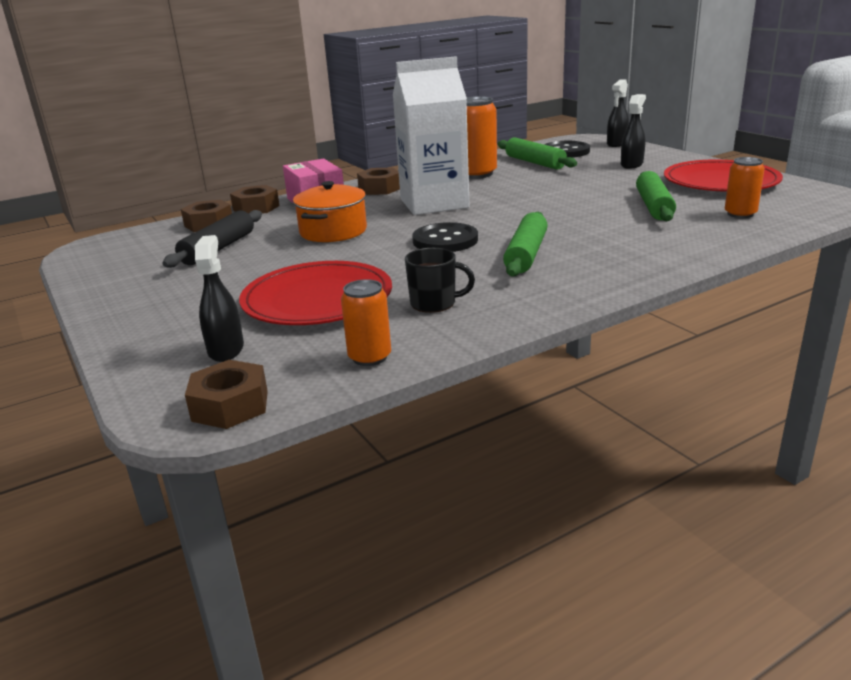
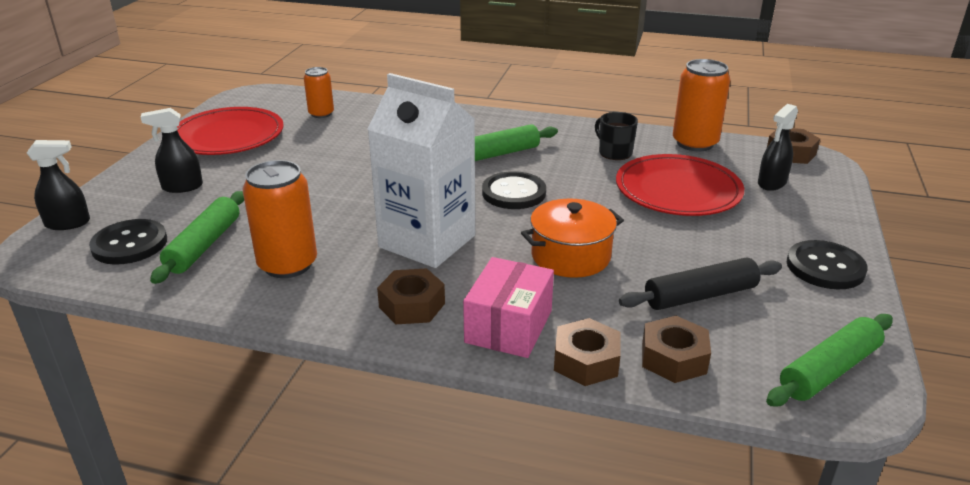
camera: 135 degrees left, 5 degrees up
orange can [341,279,391,366] -> orange can [673,59,730,151], size x1.66
green rolling pin [636,171,676,221] -> green rolling pin moved to [766,314,893,406]
none -> black button [787,240,868,289]

